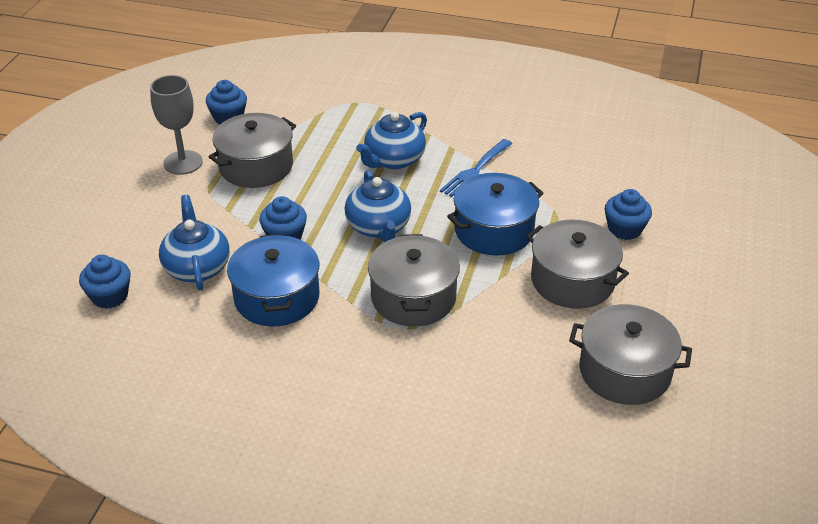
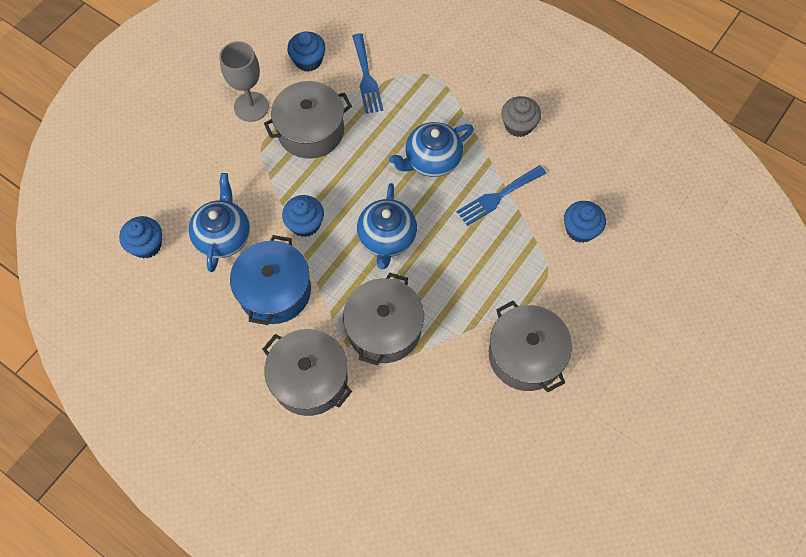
camera: 20 degrees right, 25 degrees up
blue pot [447,173,544,256] -> none
grey pot [569,304,692,405] -> grey pot moved to [262,329,352,416]
blue cupcake [605,189,652,240] -> blue cupcake moved to [564,201,606,243]
none -> blue fork [352,33,383,114]
none -> grey cupcake [501,96,541,137]

